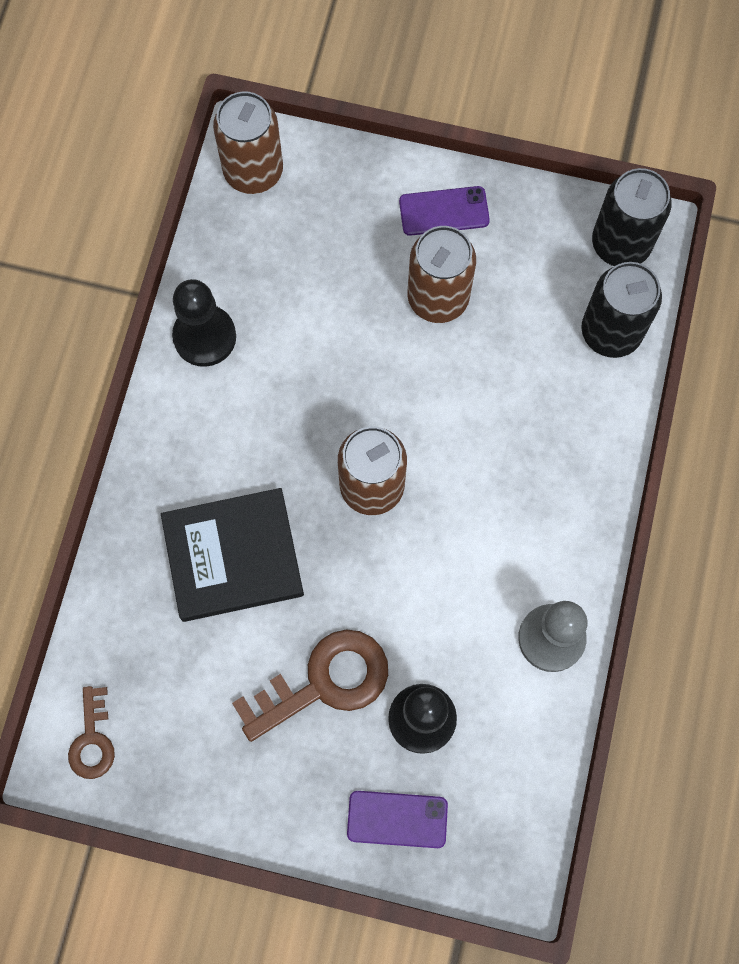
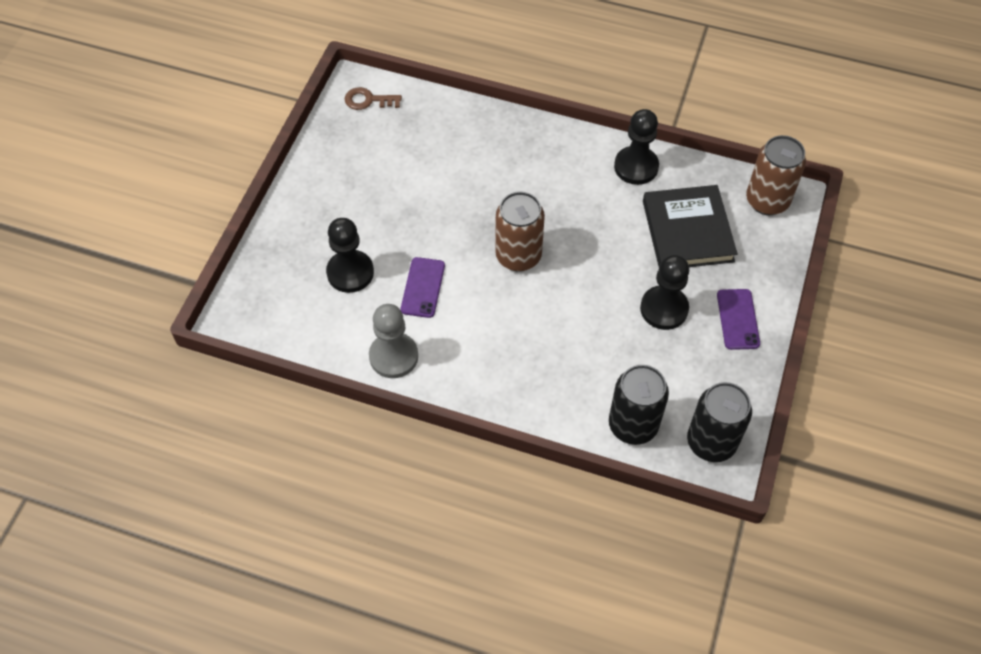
camera: 95 degrees right, 15 degrees down
black book [161,488,304,622] -> black book moved to [643,185,737,267]
brown key [232,629,388,742] -> none
purple phone [347,791,448,848] -> purple phone moved to [401,257,445,318]
brown can [408,226,476,323] -> black pawn [640,255,689,330]

